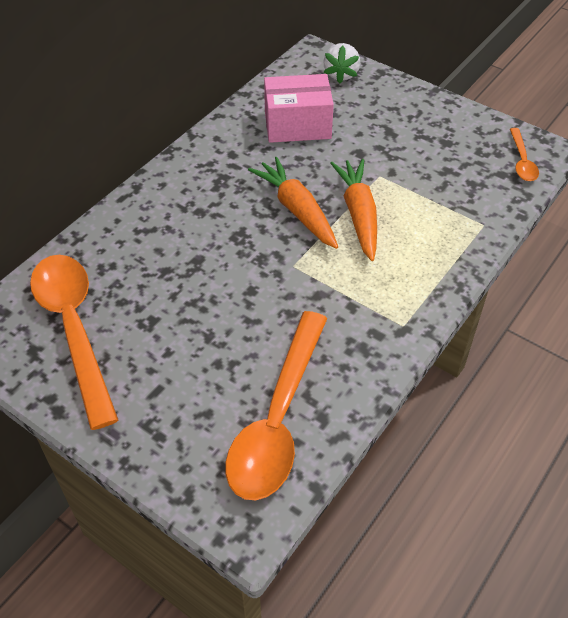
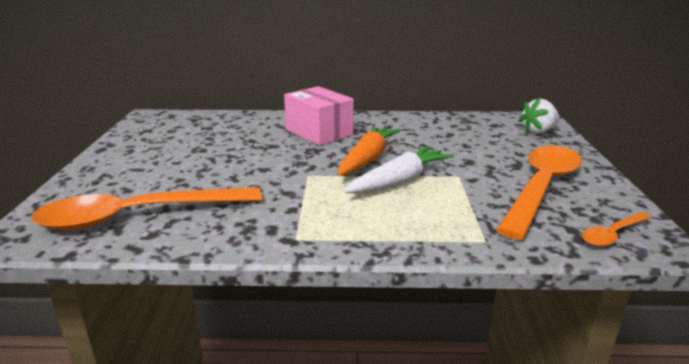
camera: 55 degrees right, 25 degrees down
orange spoon [30,255,118,430] -> orange spoon moved to [496,146,582,240]
pink box [264,74,334,143] -> pink box moved to [284,86,354,146]
orange carrot [330,159,377,261] -> white carrot [344,146,454,194]

